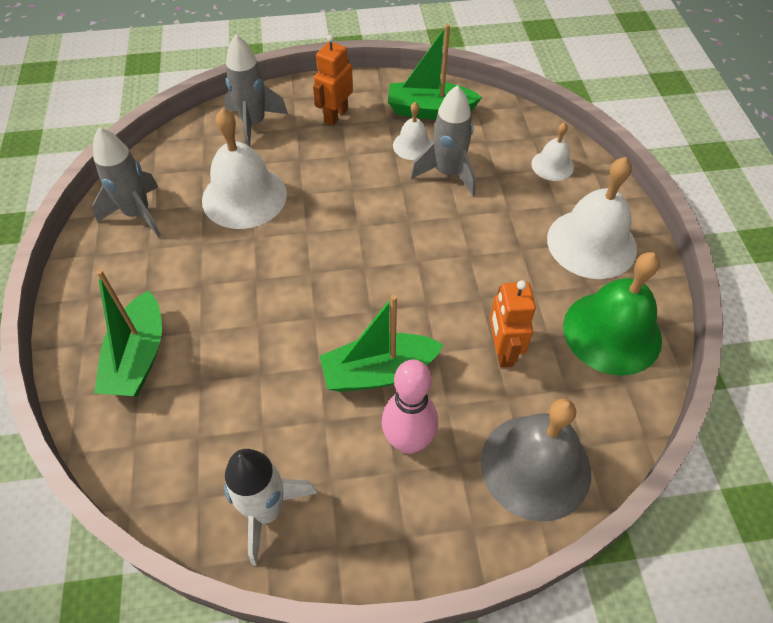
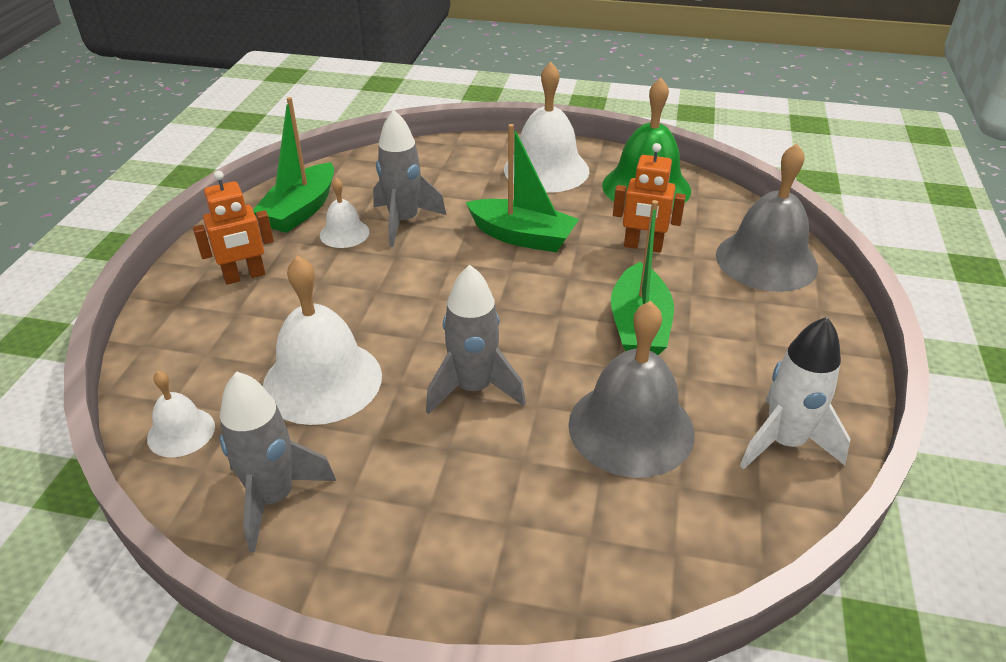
camera: 70 degrees left, 15 degrees down
green boat [94,269,162,397] -> green boat moved to [466,124,579,253]
grey rocket [224,35,288,147] -> grey rocket moved to [426,265,526,414]
orange robot [313,35,353,126] -> orange robot turned 75 degrees counterclockwise [193,171,274,285]
pink bowling pin [382,359,438,454] -> none
white bell [531,122,574,181] -> white bell moved to [147,371,215,457]
none -> grey bell [568,301,695,478]

